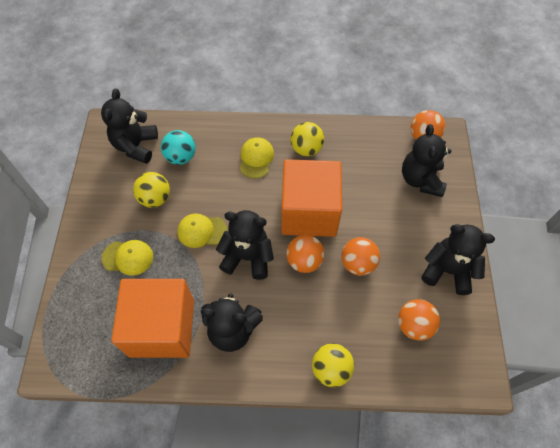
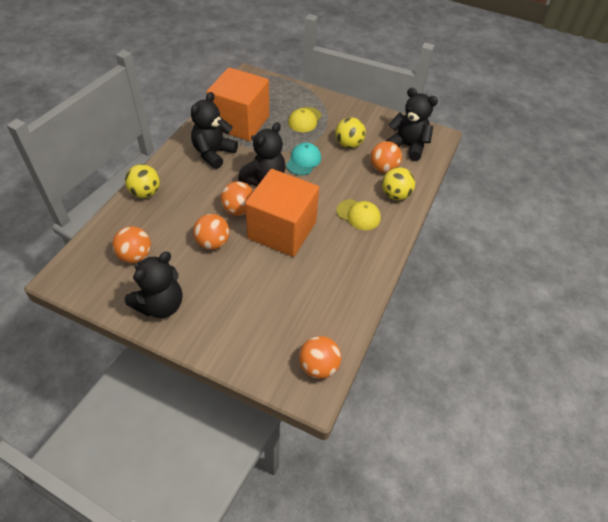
camera: 110 degrees right, 10 degrees down
turquoise ball [161,130,195,165] -> orange ball [370,141,402,173]
yellow cap [177,213,227,248] -> turquoise cap [286,143,321,175]
yellow ball [291,122,324,156] -> yellow ball moved to [382,167,415,200]
black teddy bear [402,124,451,197] -> none

